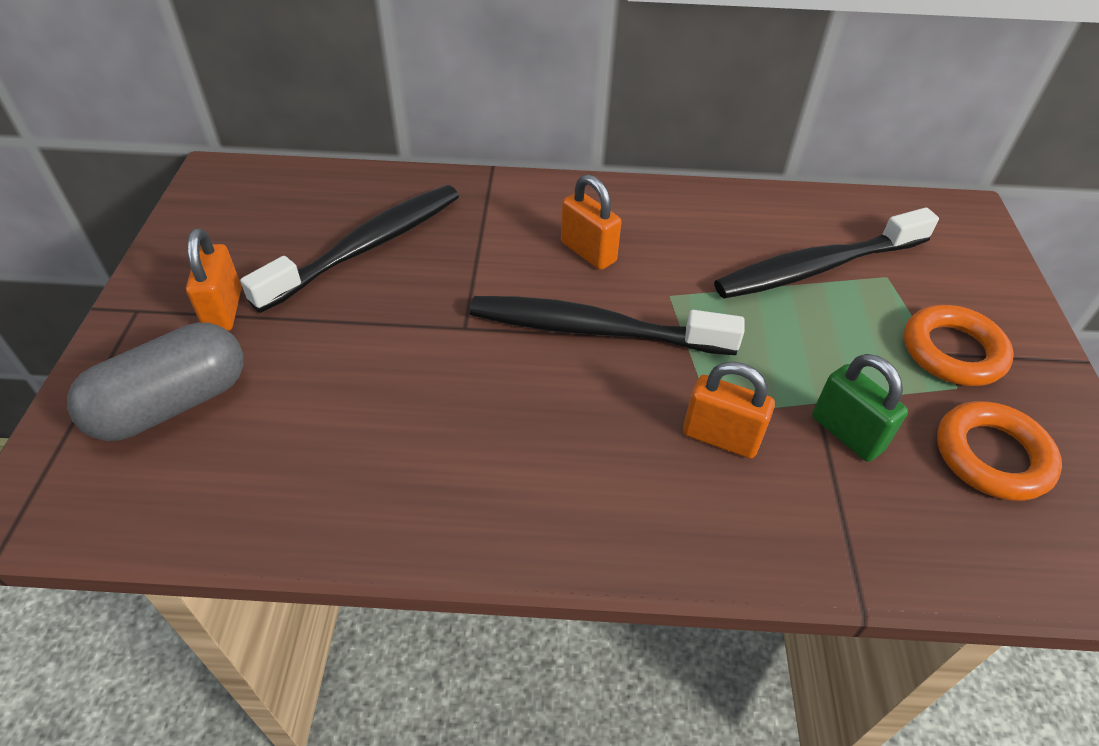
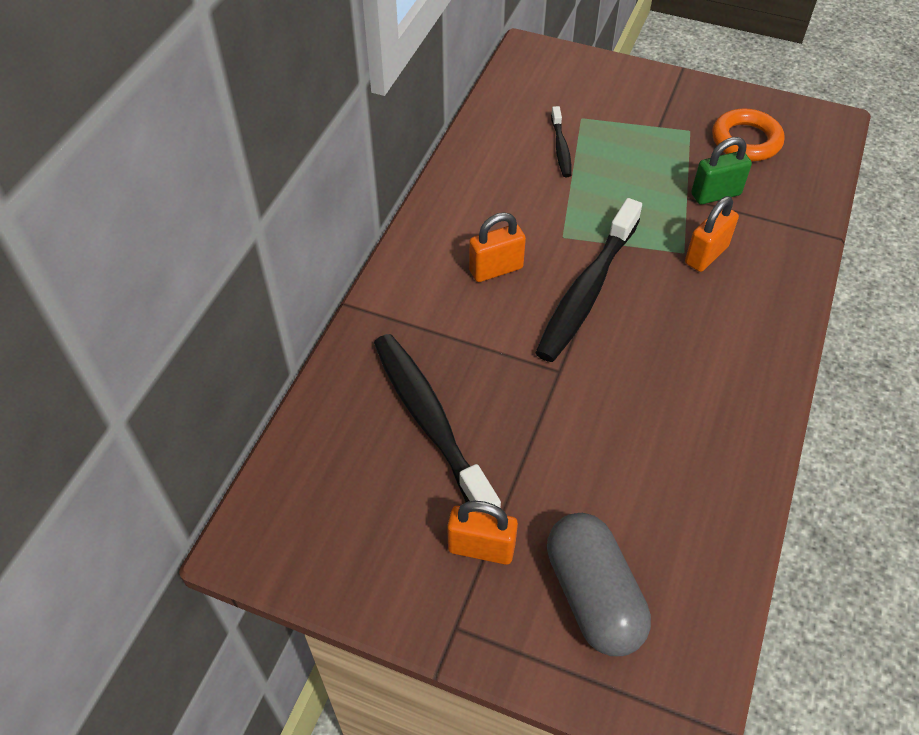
camera: 70 degrees left, 5 degrees up
black toothbrush [714,207,939,299] -> black toothbrush [551,106,572,177], size x0.49
orange ring [904,305,1014,386] -> none

